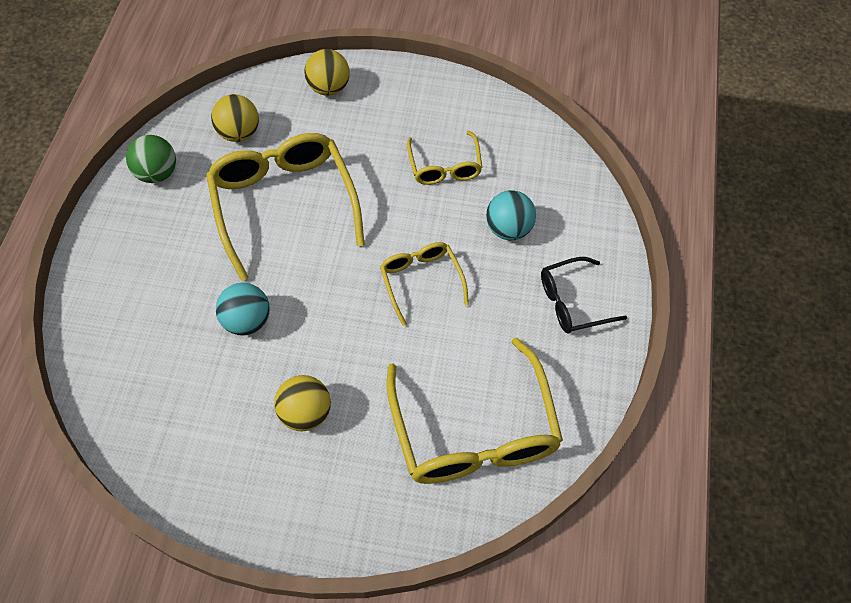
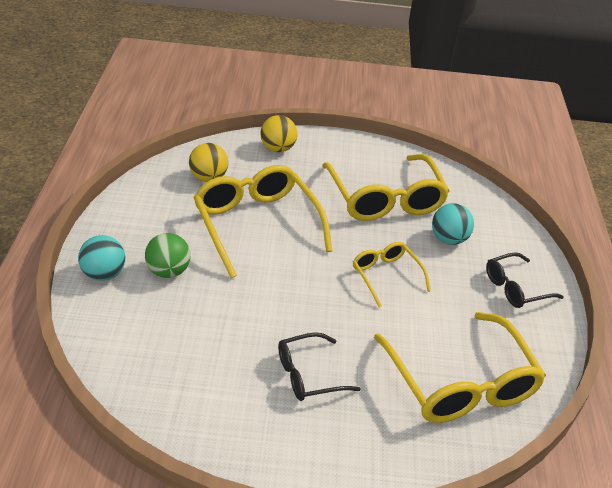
camera: 10 degrees left, 20 degrees down
green ball [126,135,176,183] -> green ball moved to [145,233,191,278]
turquoise ball [216,283,270,336] -> turquoise ball moved to [78,235,125,281]
yellow ball [274,375,331,431] -> black glasses [278,332,360,401]
yellow glasses [407,131,482,185] -> yellow glasses [322,154,450,221], size x1.87

